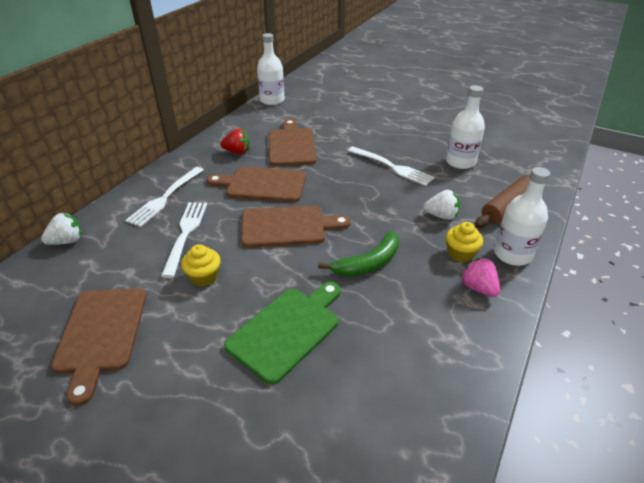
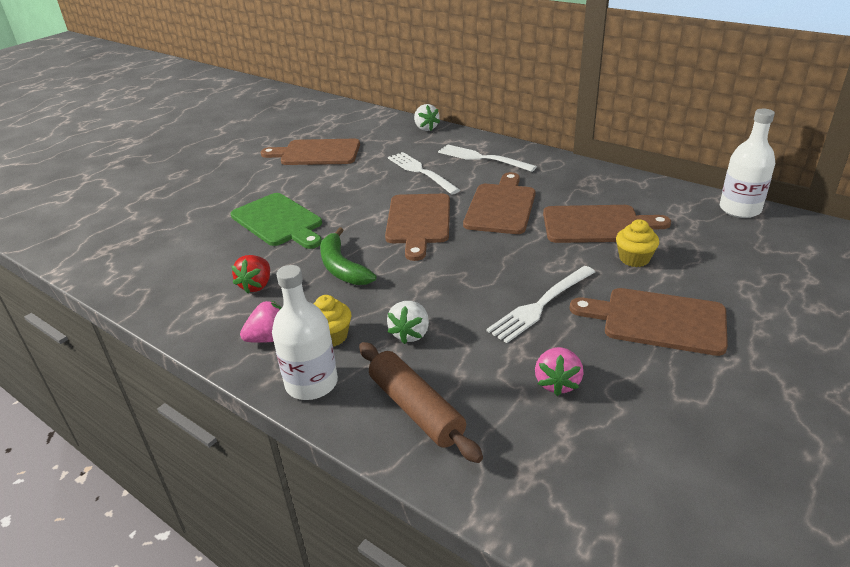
camera: 100 degrees right, 5 degrees down
white fork [161,202,207,278] -> white fork turned 135 degrees counterclockwise [388,152,460,195]
yellow cupcake [181,244,221,287] -> yellow cupcake moved to [616,219,659,267]
red strawberry [220,129,250,154] -> red strawberry moved to [231,255,270,293]
white bottle [446,85,485,169] -> pink strawberry [535,347,583,396]
none -> brown cutting board [570,288,728,356]

